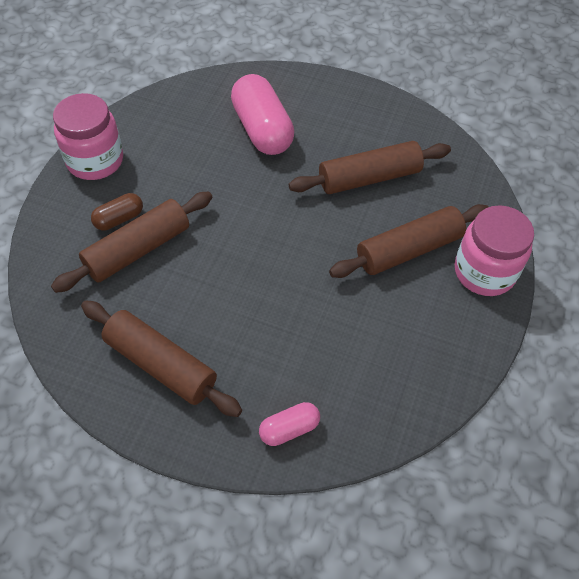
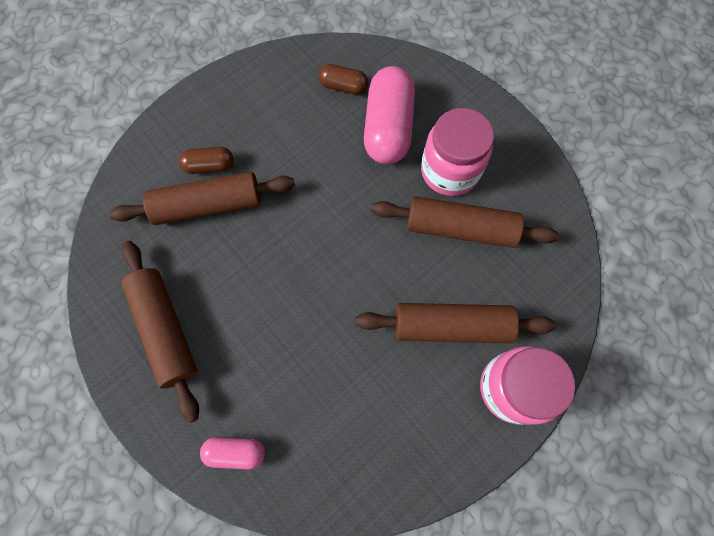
camera: 30 degrees right, 15 degrees up
pink jar [53,93,123,180] -> pink jar moved to [421,108,494,196]
none -> brown capsule [319,64,368,95]

